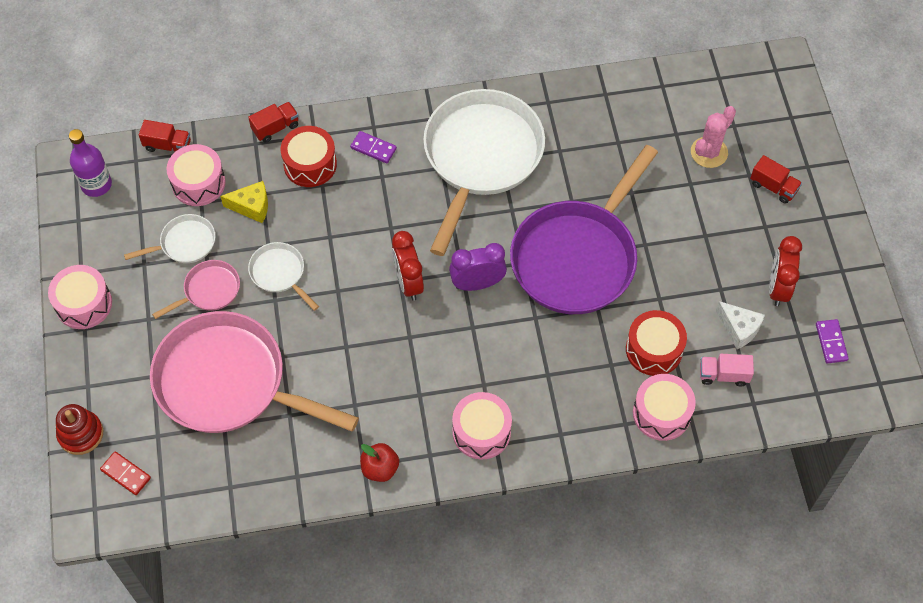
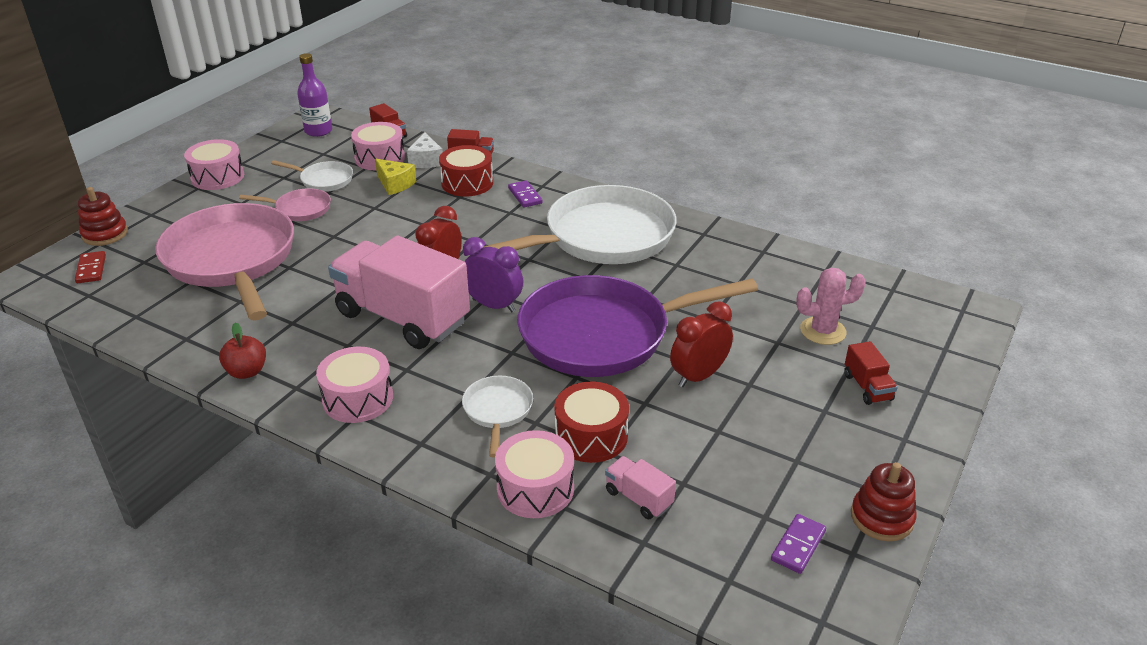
camera: 40 degrees right, 25 degrees down
white pan [248,242,319,311] -> white pan moved to [462,376,533,458]
white cheese [716,301,765,349] -> white cheese moved to [407,132,443,168]
red clock [769,236,802,306] -> red clock moved to [670,301,733,387]
none -> pink truck [328,236,470,349]
none -> red stacking toy [851,462,917,541]

